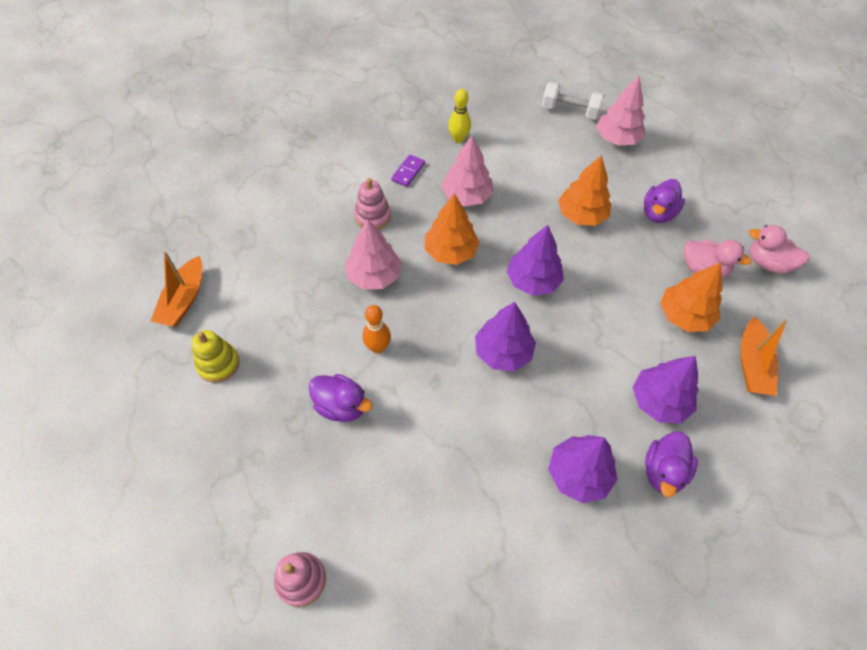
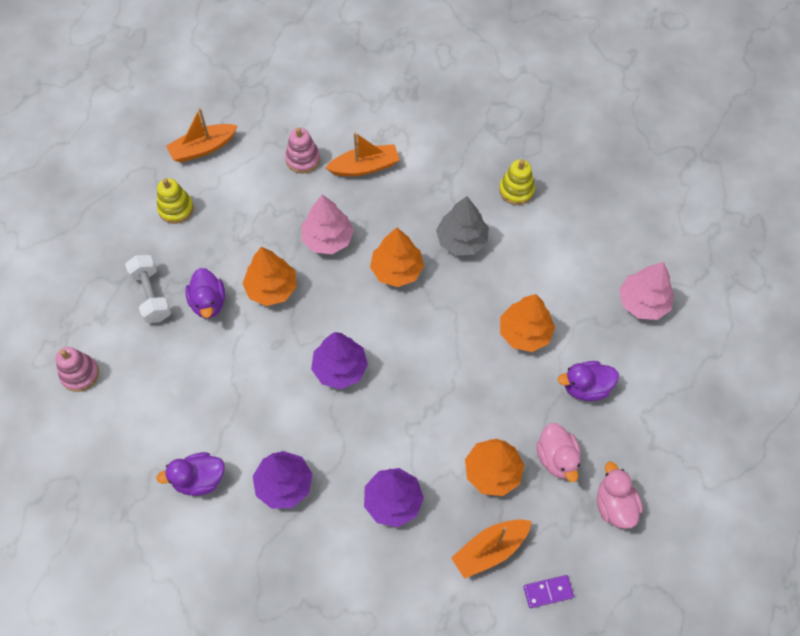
camera: 50 degrees right, 5 degrees up
pink stacking toy [354,178,391,229] -> pink stacking toy moved to [285,127,320,173]
orange bowling pin [362,305,391,353] -> orange tree [242,247,297,306]
purple domino [391,155,425,187] -> purple domino moved to [523,575,574,608]
pink tree [441,135,494,206] -> grey tree [436,196,489,256]
yellow bowling pin [448,89,471,143] -> yellow stacking toy [499,159,535,205]
purple tree [506,225,564,296] -> none
white dumbbell [542,82,605,120] -> white dumbbell moved to [125,255,171,323]
purple duck [645,432,698,497] -> purple duck moved to [156,452,225,496]
none -> orange boat [326,132,400,176]

